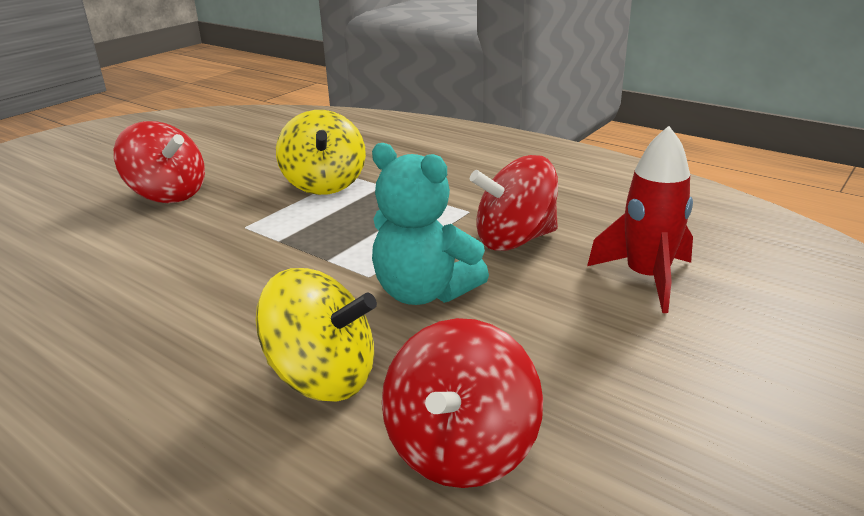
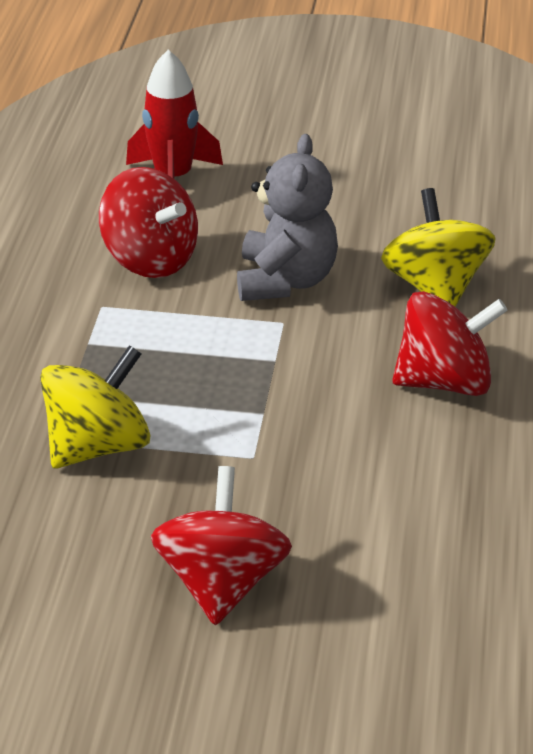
camera: 120 degrees left, 10 degrees up
turquoise teddy bear [372,143,489,305] -> grey teddy bear [237,134,338,301]
red spinning top [382,318,543,488] -> red spinning top moved to [392,291,507,396]

